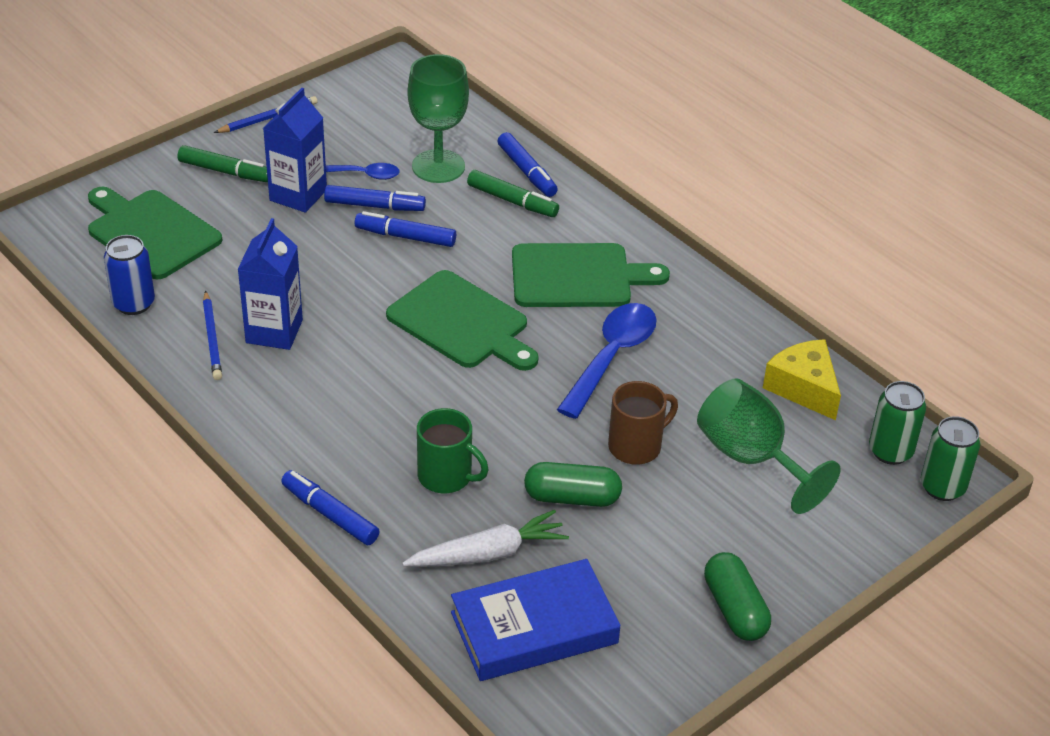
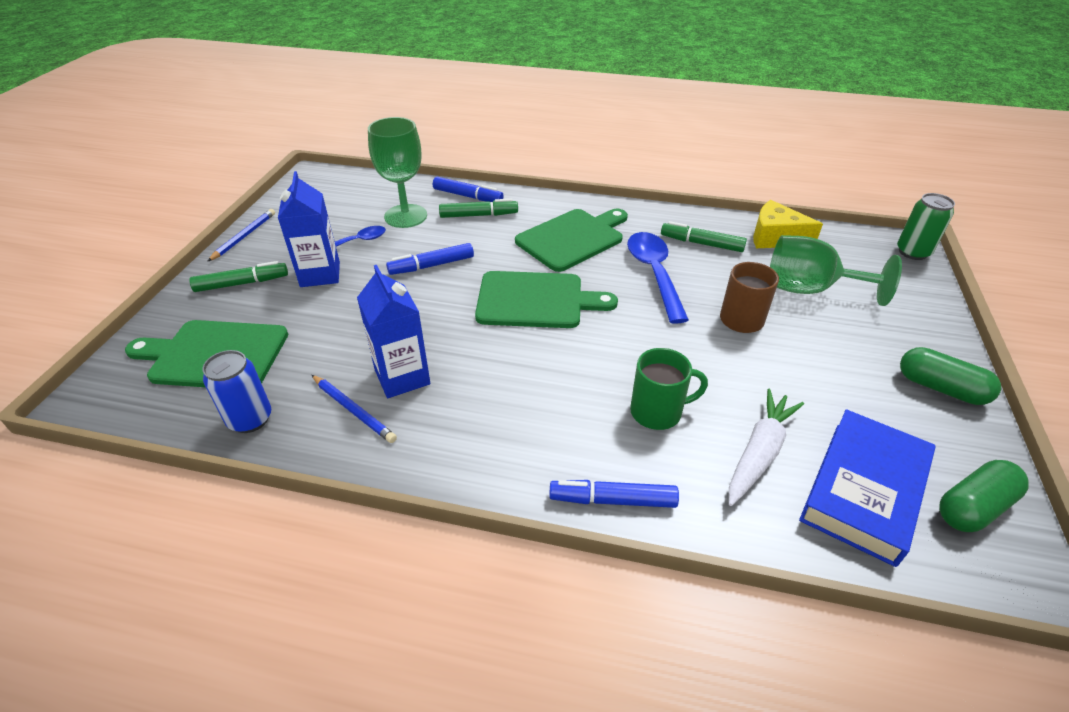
camera: 35 degrees left, 0 degrees up
blue marker [324,185,426,211] -> none
green capsule [524,462,622,507] -> green capsule moved to [939,460,1029,532]
green can [869,381,926,465] -> none
none -> green marker [661,221,747,252]

